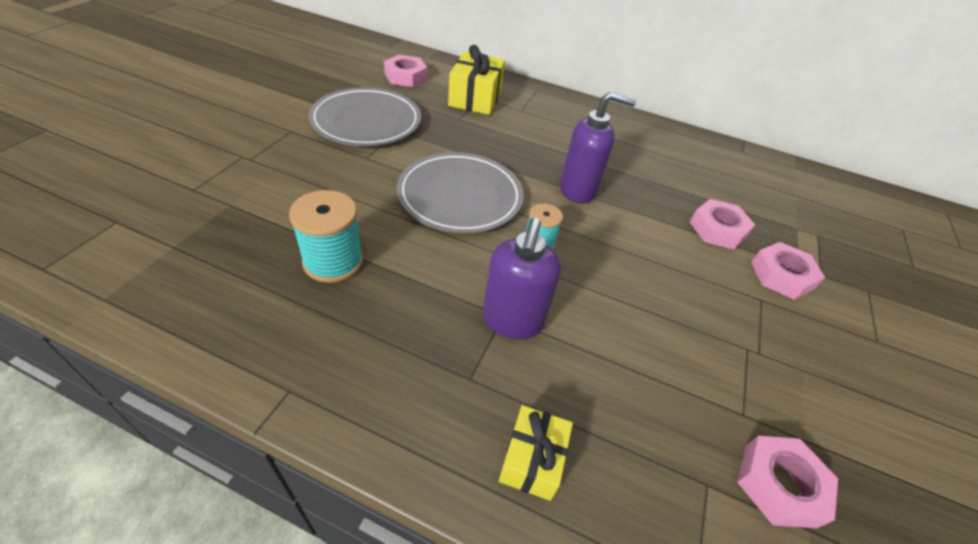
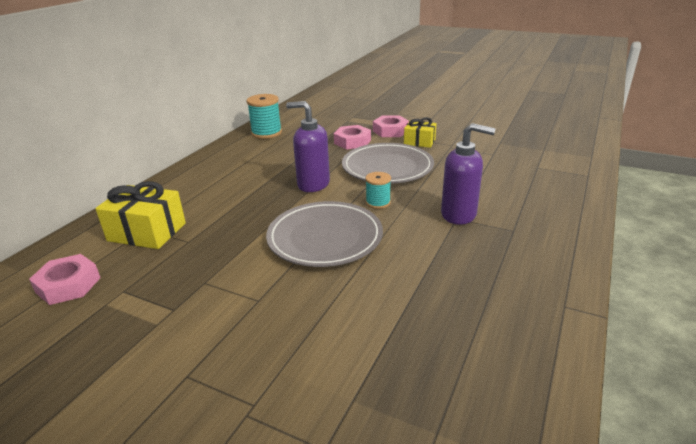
camera: 80 degrees left, 15 degrees down
turquoise spool [289,190,363,283] -> turquoise spool moved to [247,94,282,139]
grey plate [309,87,421,146] -> grey plate moved to [342,143,434,184]
yellow gift [499,405,573,501] -> yellow gift moved to [404,117,437,148]
purple soap dispenser [560,91,637,204] -> purple soap dispenser turned 75 degrees counterclockwise [286,101,330,192]
pink nut [737,436,838,528] -> none

